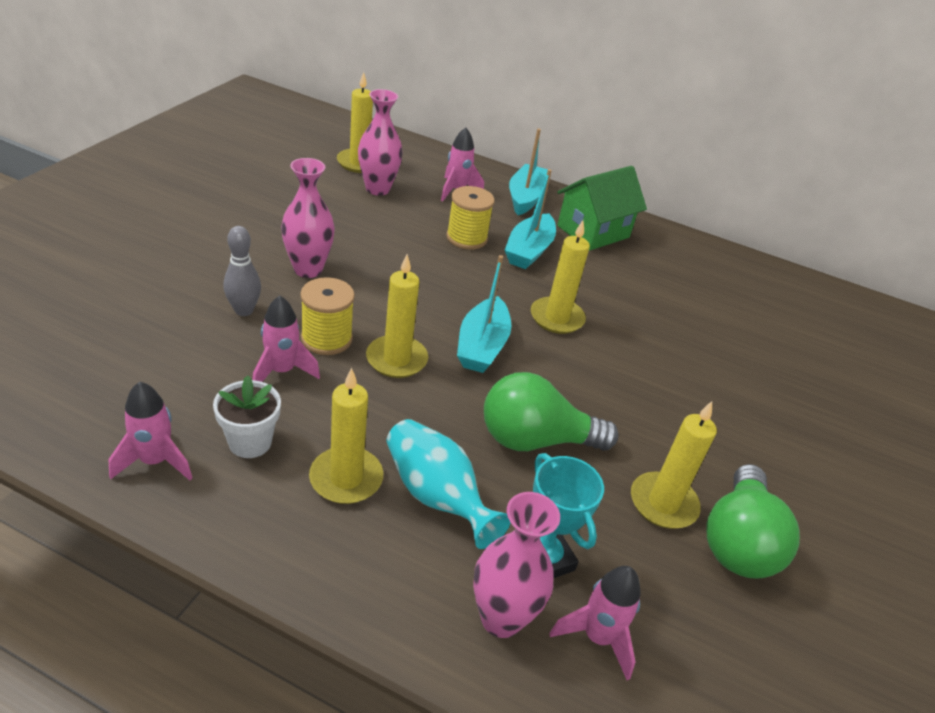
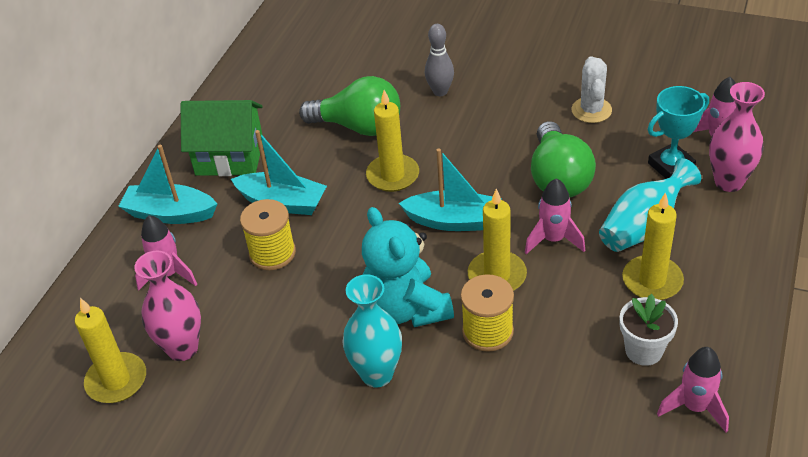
camera: 85 degrees left, 5 degrees up
grey bowling pin [223,226,261,316] -> grey bowling pin moved to [425,24,454,96]
pink rocket [253,296,320,382] -> pink rocket moved to [525,178,585,254]
pink vase [281,158,335,278] -> turquoise vase [342,274,402,388]
green house [557,166,647,251] -> green house turned 45 degrees counterclockwise [181,100,263,176]
yellow candle [631,401,717,529] -> white cactus [571,56,612,123]
green light bulb [707,464,800,579] -> green light bulb moved to [299,76,400,136]
none -> turquoise teddy bear [362,207,454,327]

